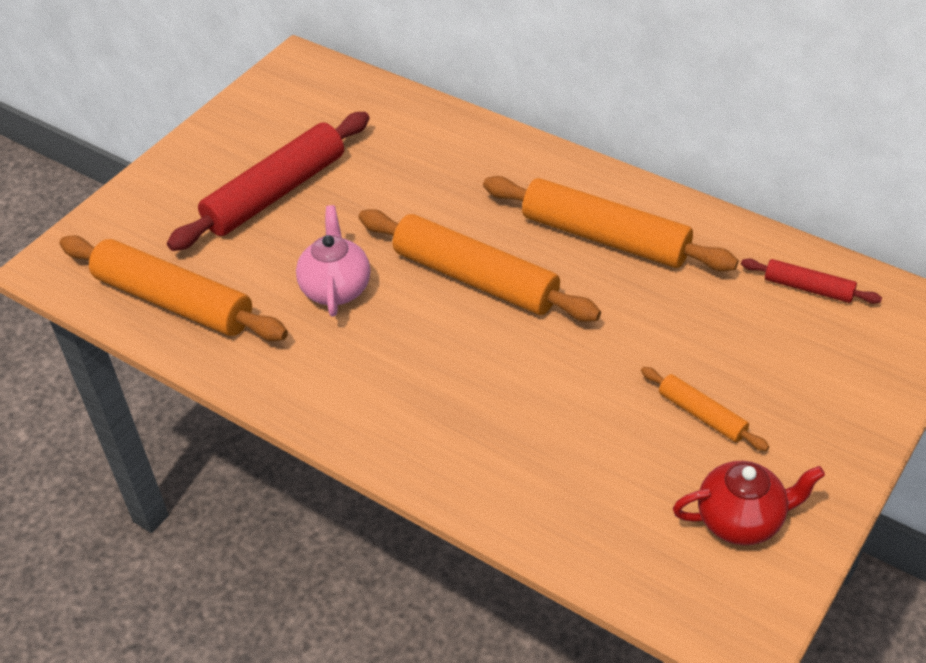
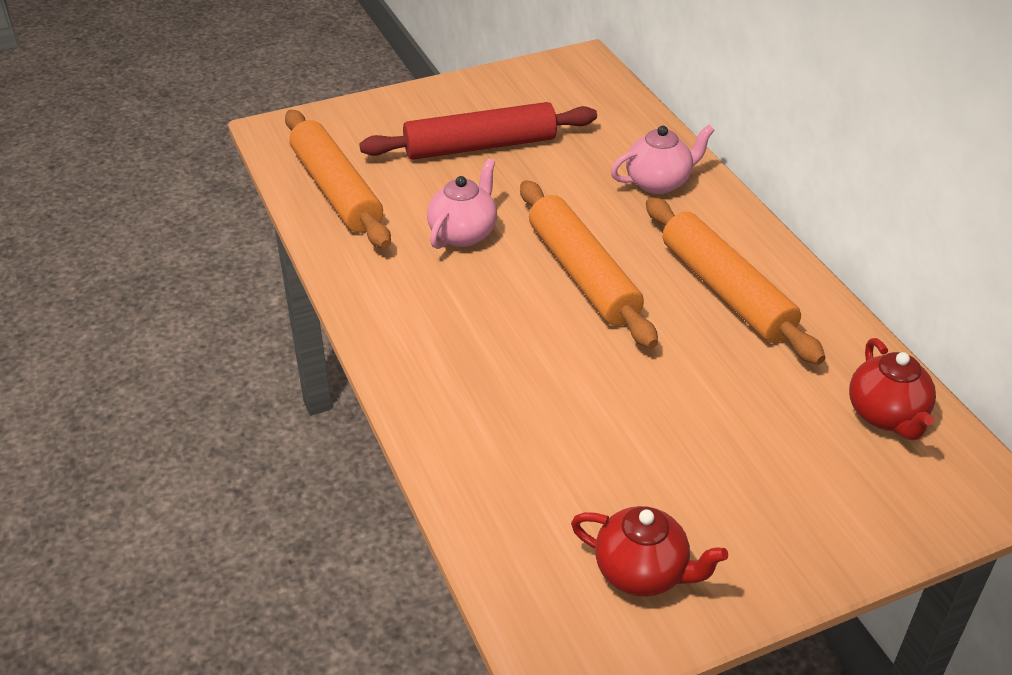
camera: 30 degrees right, 5 degrees down
orange rolling pin [641,367,769,451] -> none
red rolling pin [741,259,882,304] -> red teapot [849,338,936,440]
none -> pink teapot [611,125,715,194]

